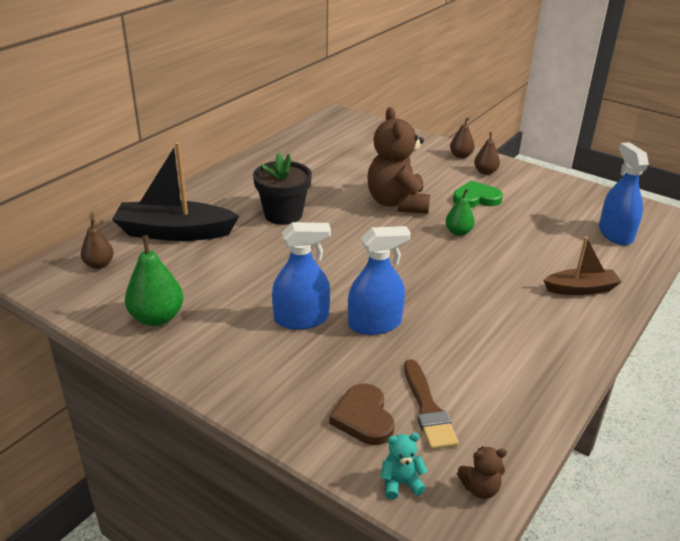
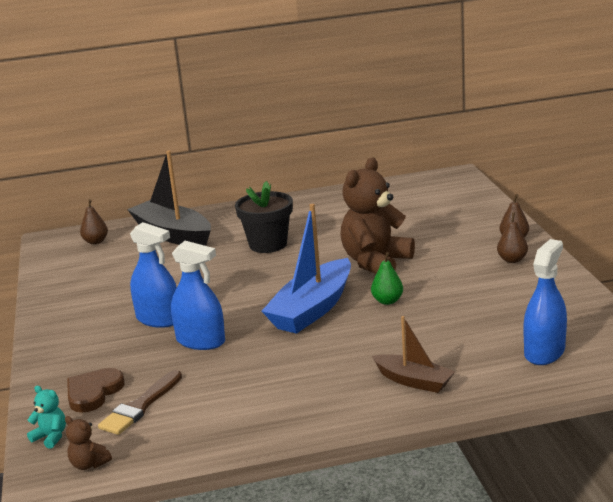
camera: 45 degrees right, 10 degrees down
green pear [125,235,183,326] -> none
green heart [453,181,503,208] -> none
none -> blue boat [262,204,351,334]

